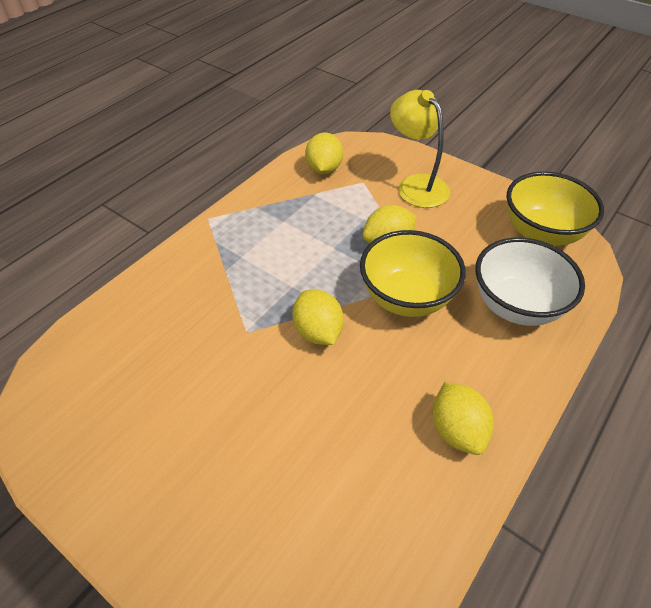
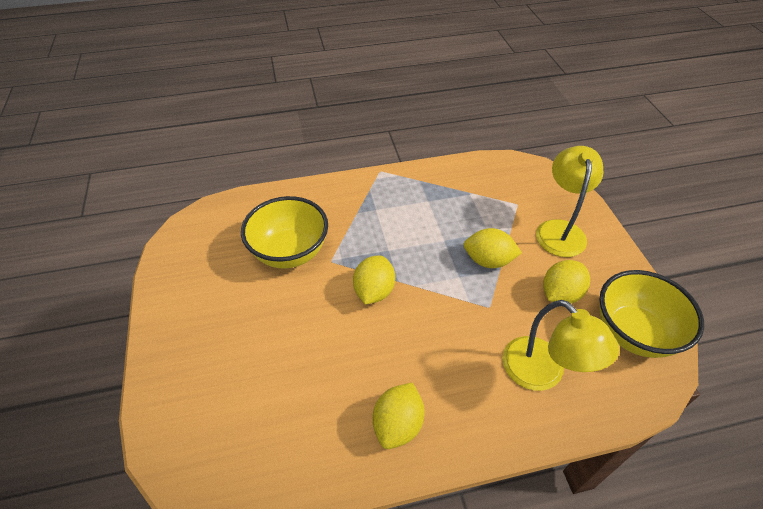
camera: 40 degrees right, 0 degrees up
yellow lemon [305,132,343,174] -> yellow lemon moved to [543,260,590,304]
yellow bowl [360,230,466,317] -> yellow bowl moved to [241,196,328,269]
white bowl [475,237,585,326] -> yellow lamp [502,300,620,391]

